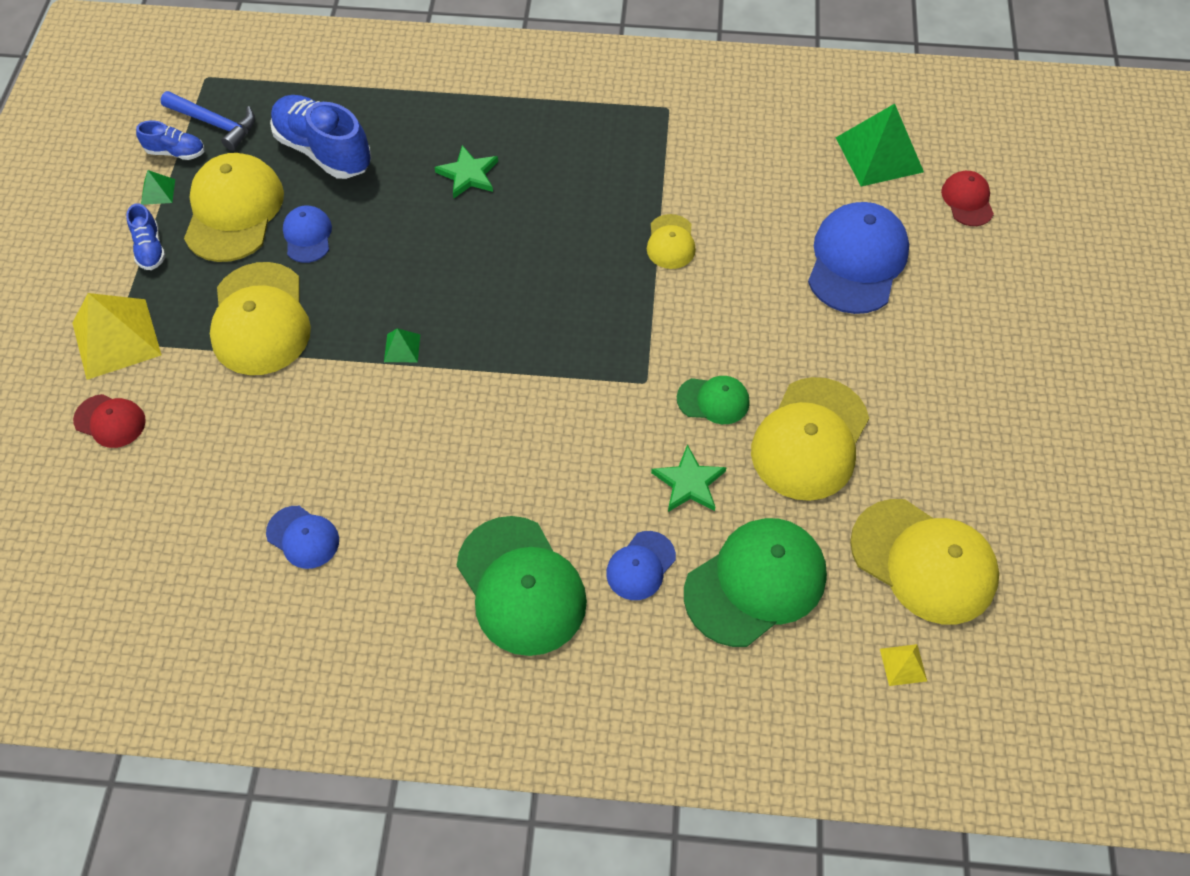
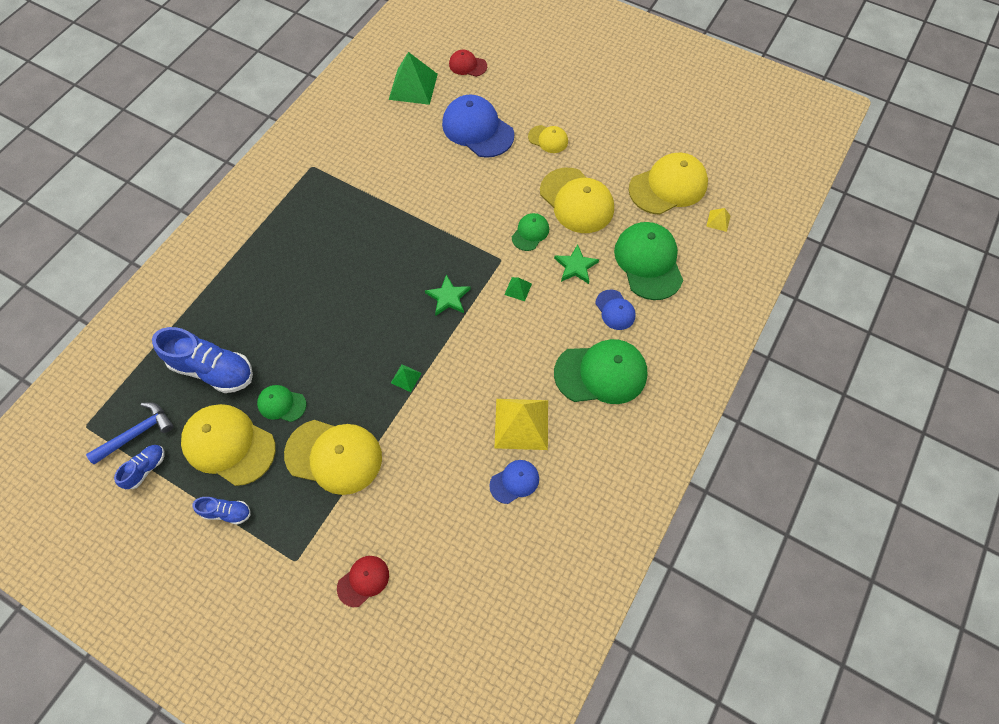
camera: 65 degrees left, 5 degrees up
yellow pyramid [72,293,161,380] -> yellow pyramid moved to [494,399,548,450]
green pyramid [141,170,175,205] -> green pyramid moved to [504,277,532,301]
blue shoe [270,95,372,179] -> blue shoe turned 135 degrees counterclockwise [152,327,253,393]
blue cap [283,206,332,263] -> green cap [257,385,306,422]
green star [434,145,498,198] -> green star moved to [425,275,470,315]
yellow cap [647,214,696,269] -> yellow cap moved to [528,125,568,153]

